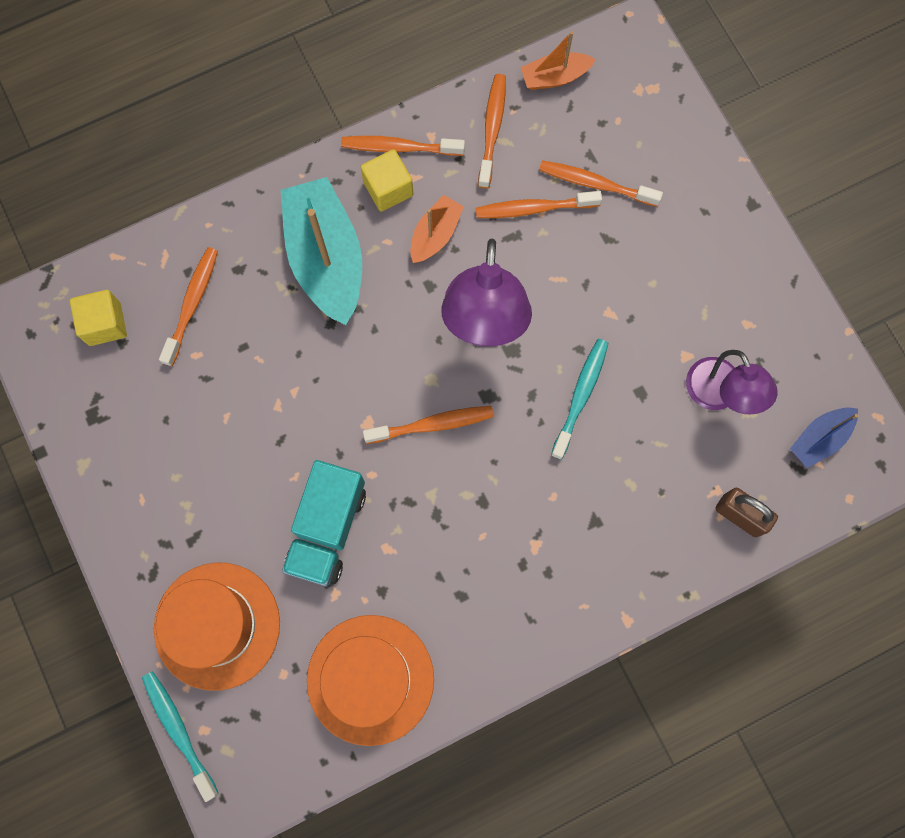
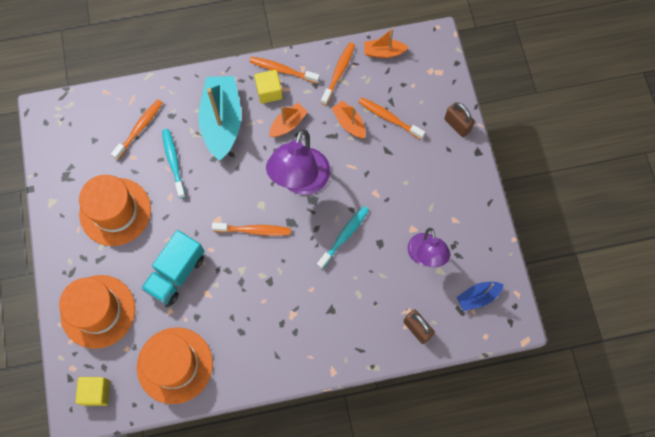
camera: 15 degrees right, 5 degrees down
yellow cube [70,290,127,346] -> yellow cube moved to [75,377,110,406]
turquoise toothbrush [142,671,219,802] -> turquoise toothbrush moved to [162,129,186,198]
orange toothbrush [476,191,602,218] -> orange boat [332,101,366,139]
none -> orange hat [79,175,151,246]
none -> brown padlock [444,102,475,137]

